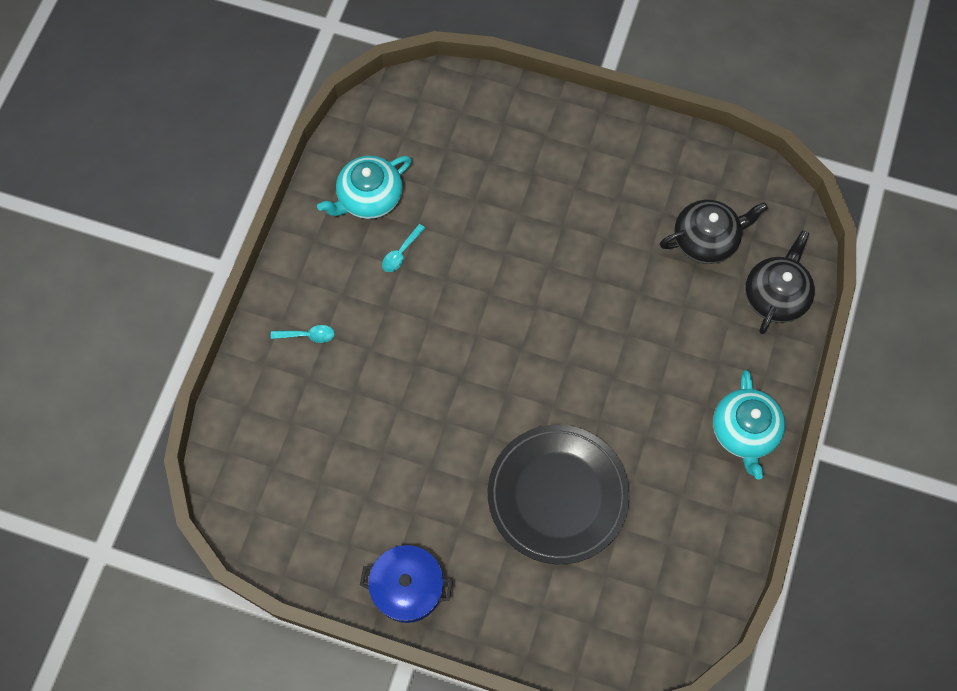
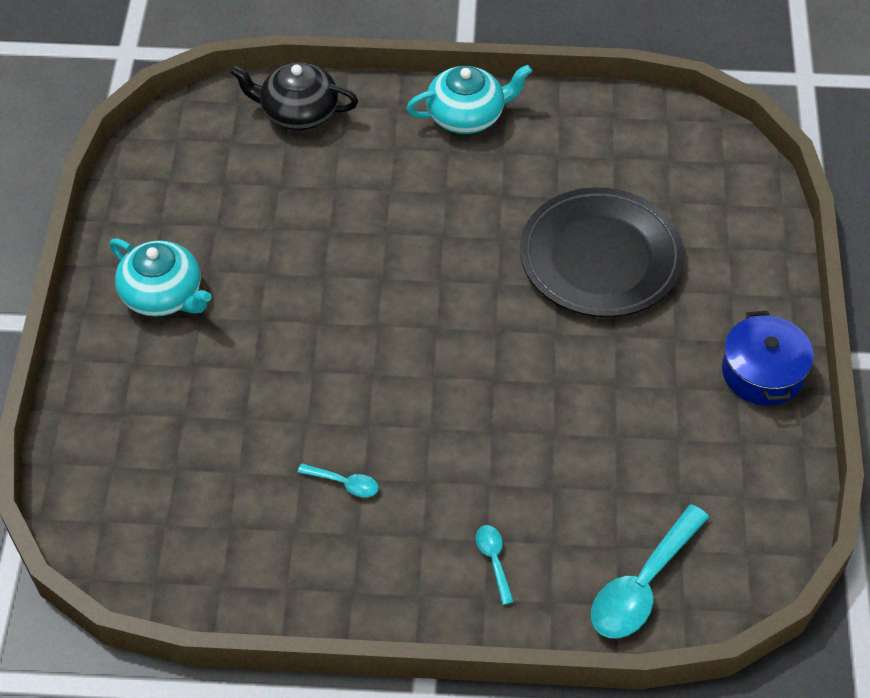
camera: 105 degrees left, 15 degrees down
turquoise teapot [317,156,411,219] -> turquoise teapot moved to [110,238,212,317]
black teapot [660,200,768,264] -> none
none -> turquoise spoon [591,504,709,638]

